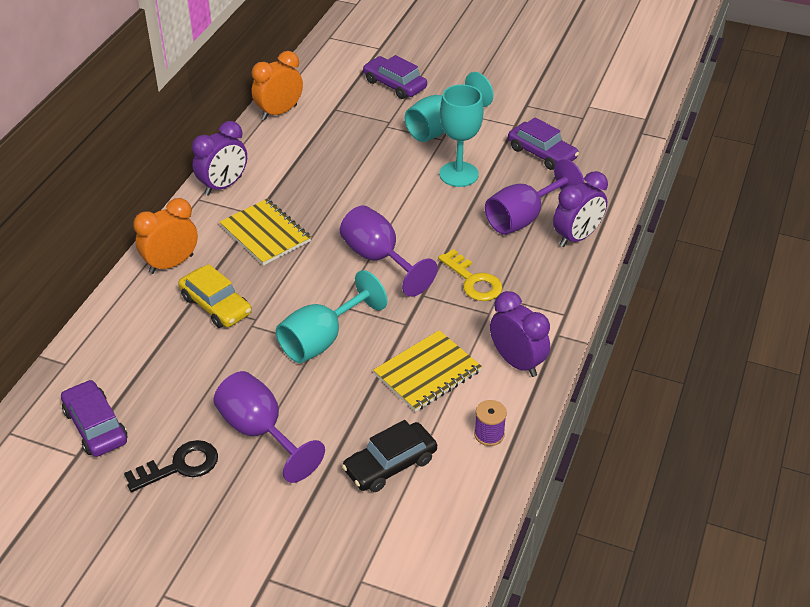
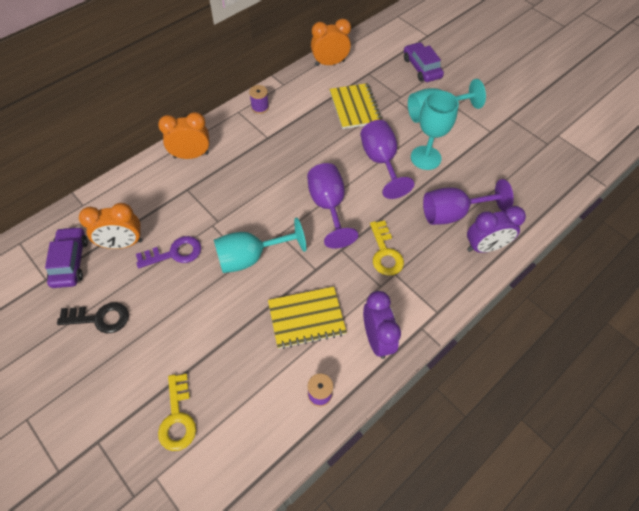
camera: 25 degrees right, 15 degrees up
yellow car [178,264,252,328] -> none
purple clock [192,121,247,196] -> purple spool [249,85,269,114]
purple goblet [213,371,325,483] -> purple goblet moved to [360,120,414,199]
yellow notebook [220,199,311,266] -> yellow notebook moved to [329,83,382,129]
black car [342,420,437,492] -> none
purple car [508,117,579,170] -> none
none -> orange clock [79,203,142,249]
none -> purple key [136,236,201,268]
none -> yellow key [158,374,196,451]

